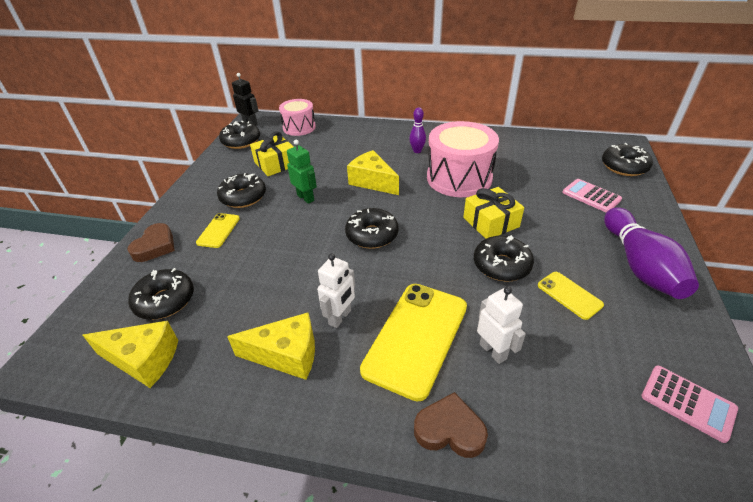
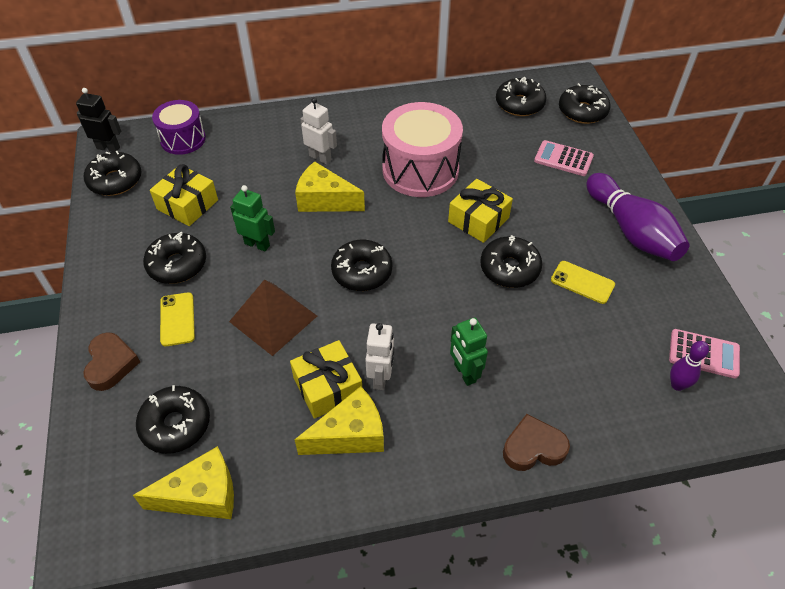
camera: 25 degrees left, 10 degrees up
pink drum [279,99,316,136] -> purple drum [152,100,206,155]
yellow phone [360,284,467,402] -> green robot [450,318,488,386]
purple bowling pin [409,107,426,153] -> purple bowling pin moved to [670,341,709,391]
white robot [477,287,526,364] -> white robot moved to [300,98,337,164]
none -> brown pyramid [229,279,317,356]
none -> yellow gift [290,340,362,419]
none -> black donut [496,77,547,116]

